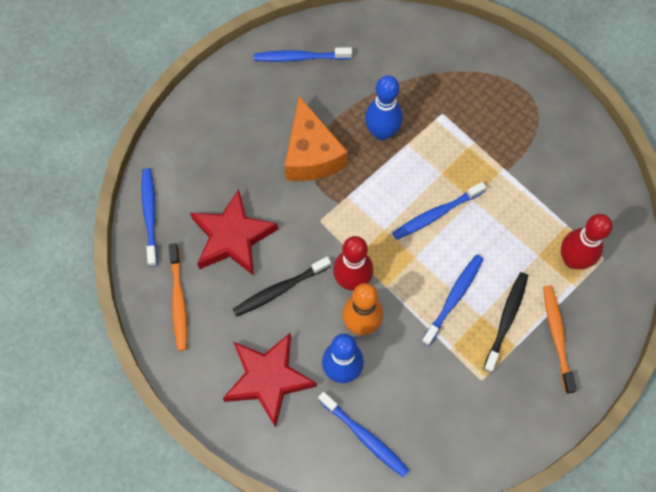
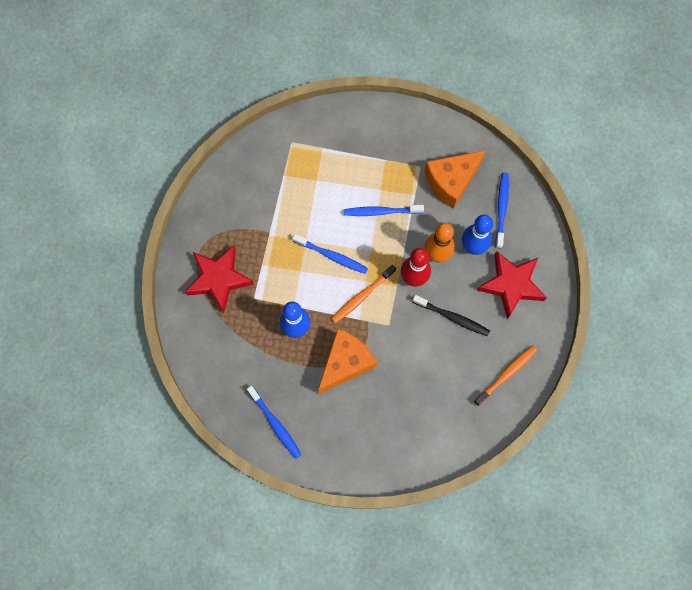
camera: 125 degrees left, 5 degrees up
blue toothbrush [141,168,158,267] -> none
red star [190,189,278,276] -> red star moved to [185,246,254,313]
black toothbrush [483,272,528,373] -> none
orange toothbrush [543,286,576,394] -> orange toothbrush moved to [331,265,396,324]
red bowling pin [561,214,612,269] -> none
none -> orange cheese [424,150,486,209]

